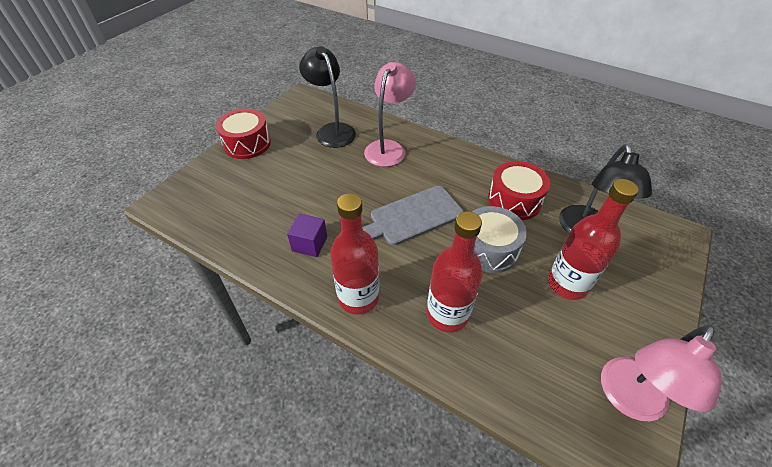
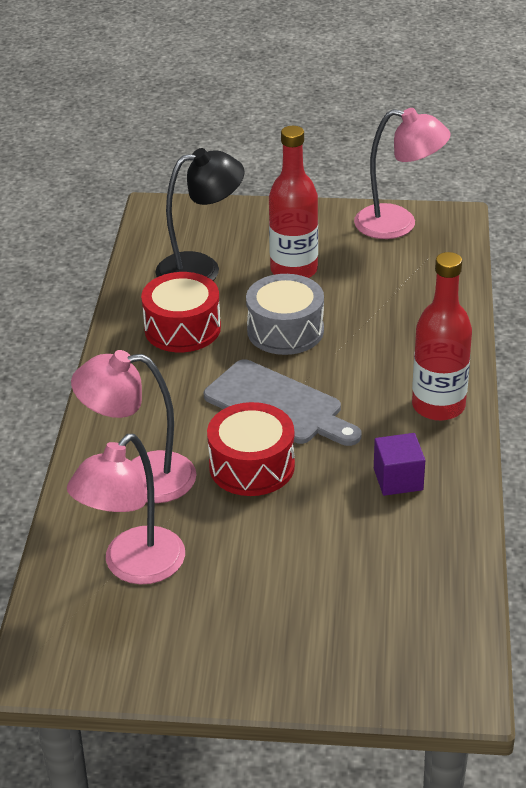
camera: 115 degrees left, 10 degrees down
red drum [216,108,271,159] -> red drum moved to [207,402,295,496]
black lamp [299,46,356,148] -> pink lamp [67,434,185,585]
red bottle [427,211,483,332] -> none

